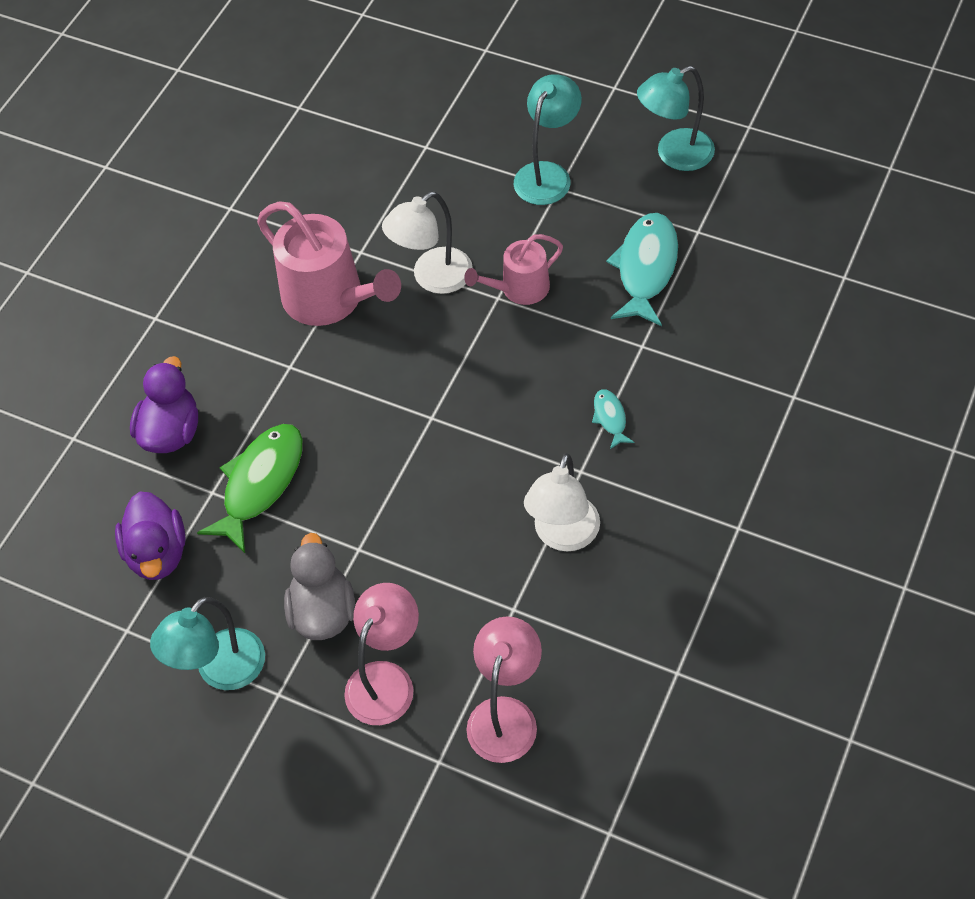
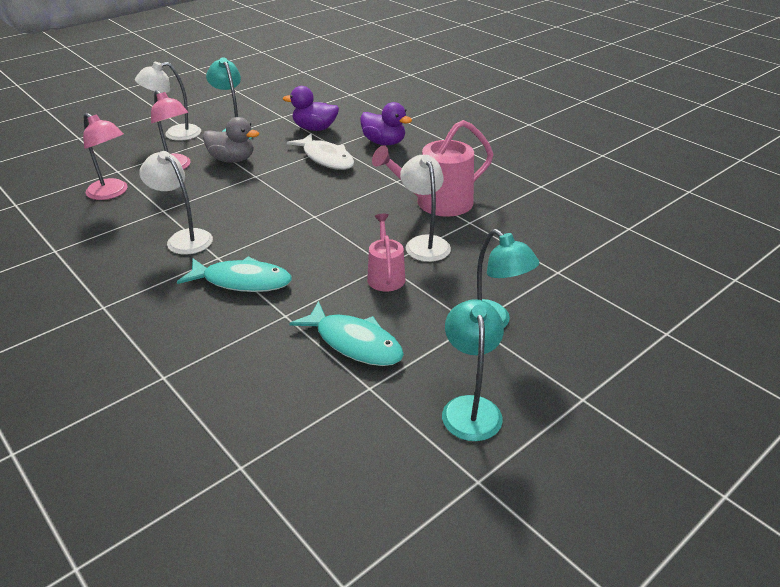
camera: 110 degrees right, 20 degrees down
green fish [197,424,303,553] -> white fish [287,133,354,170]
turquoise fish [592,389,634,449] -> turquoise fish [177,256,292,292], size x2.10
none -> white lamp [135,62,201,141]

